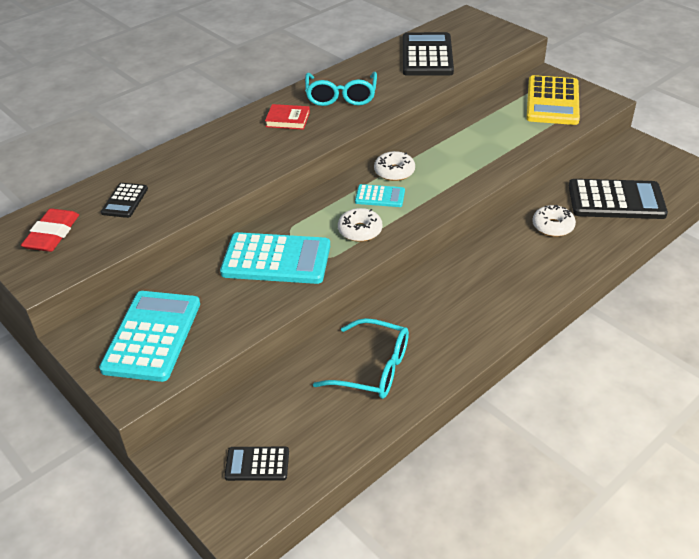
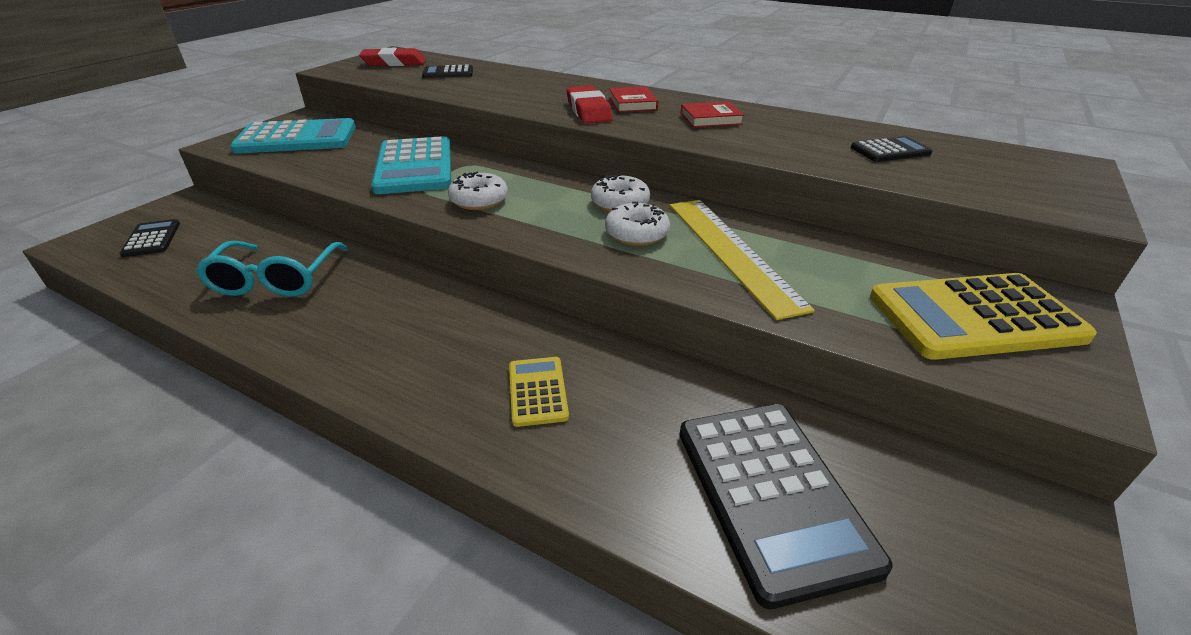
camera: 70 degrees right, 5 degrees down
turquoise glasses [305,72,377,106] -> red book [681,101,744,128]
turquoise calculator [355,184,405,207] -> none
black calculator [403,32,454,76] -> black calculator [851,136,932,162], size x0.51
white donut [532,205,576,237] -> white donut moved to [605,202,670,246]
none -> yellow calculator [509,357,569,427]
none -> red eraser [567,85,613,124]
none -> yellow ruler [670,200,815,320]

